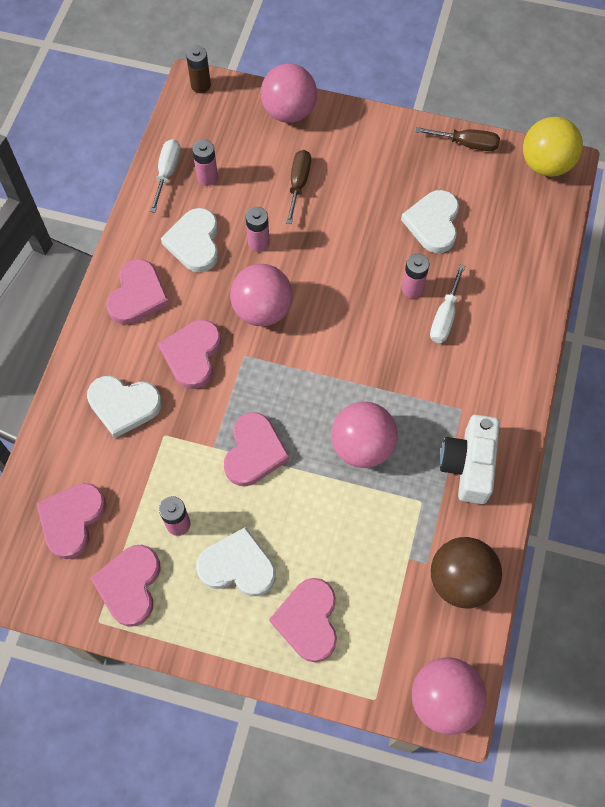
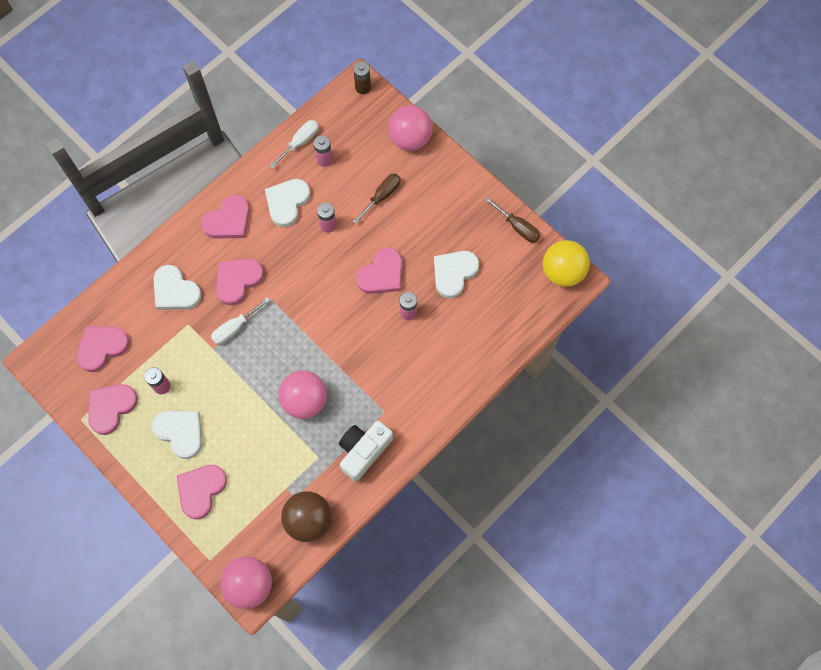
camera: 30 degrees right, 5 degrees up
pink heart [224,412,290,486] -> pink heart moved to [356,247,402,294]
pink ball [230,264,293,326] -> none
white screwdriver [430,264,465,343] -> white screwdriver moved to [211,297,270,345]

